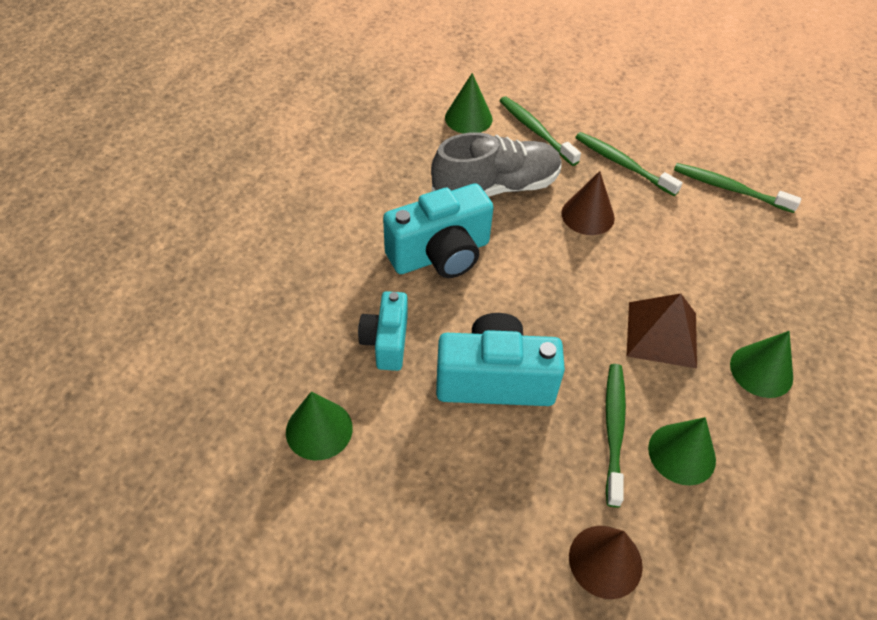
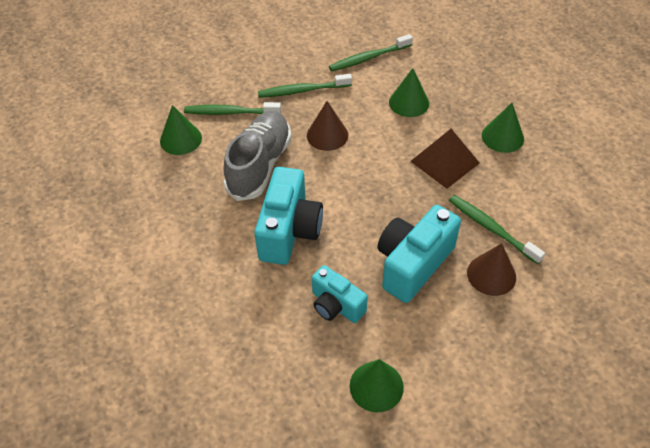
camera: 50 degrees left, 0 degrees up
brown cone [569,526,643,599] -> brown cone moved to [467,243,516,296]
green cone [648,417,716,485] -> green cone moved to [389,68,429,117]

